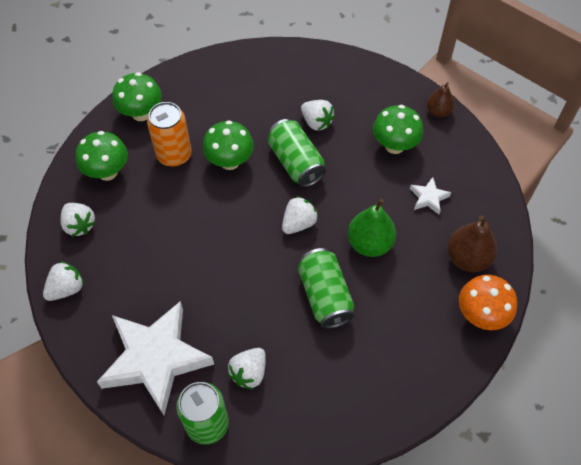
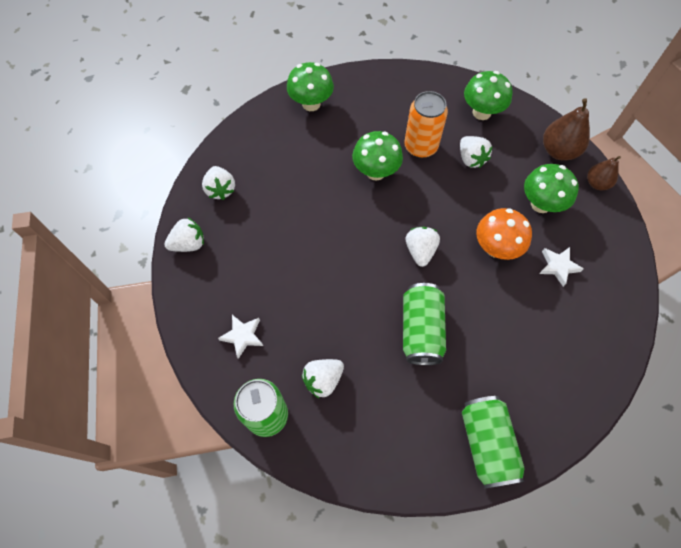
camera: 20 degrees right, 5 degrees up
green mushroom [76,131,128,181] -> green mushroom moved to [464,71,513,120]
white star [97,301,214,415] -> white star [218,315,263,359], size x0.41
orange can [147,102,192,167] -> orange can moved to [404,91,448,158]
green can [267,119,326,187] -> green can moved to [462,396,525,489]
white strawberry [282,196,318,234] -> white strawberry turned 60 degrees counterclockwise [406,227,440,267]
green pear [348,199,396,257] -> none
brown pear [447,216,497,272] -> brown pear moved to [543,98,590,161]
orange mushroom [459,275,517,330] -> orange mushroom moved to [477,208,532,260]

